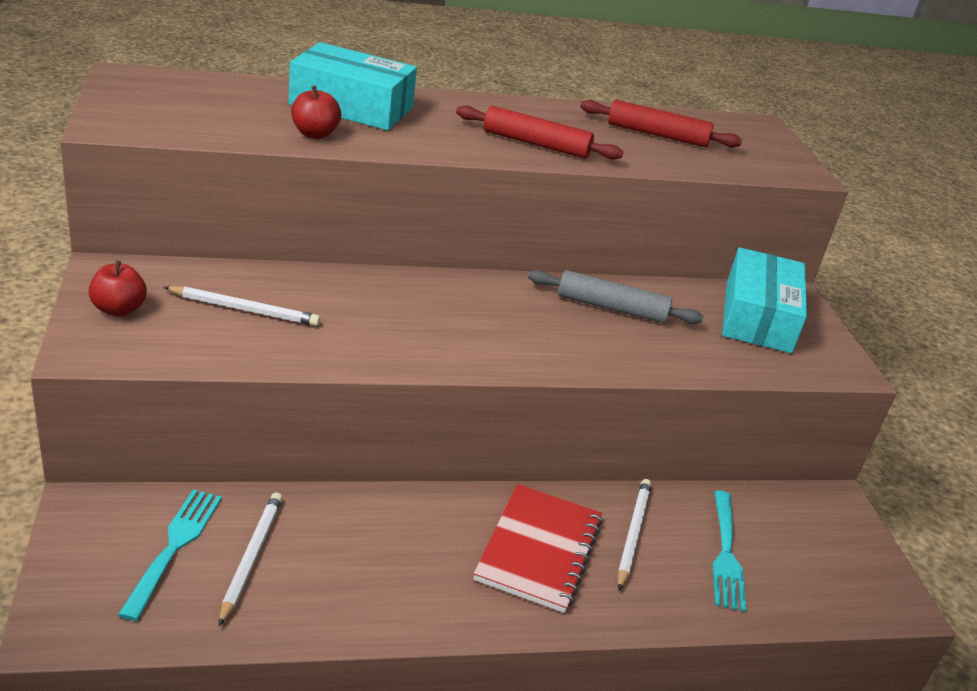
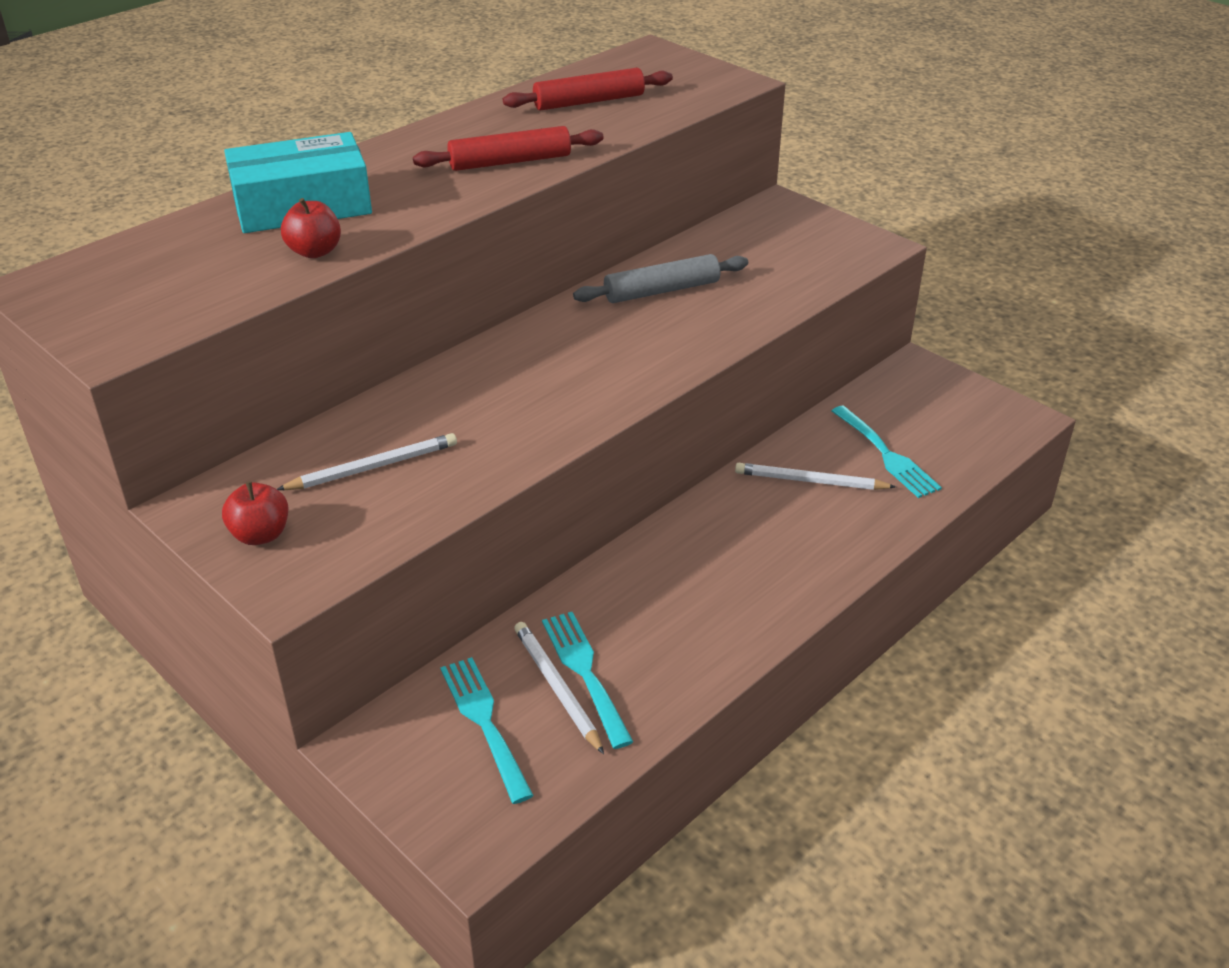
camera: 30 degrees left, 5 degrees up
red notebook [473,484,602,613] -> none
white pencil [617,479,652,591] -> white pencil turned 60 degrees counterclockwise [735,463,896,490]
turquoise box [722,247,807,353] -> none
none -> turquoise fork [542,612,633,749]

